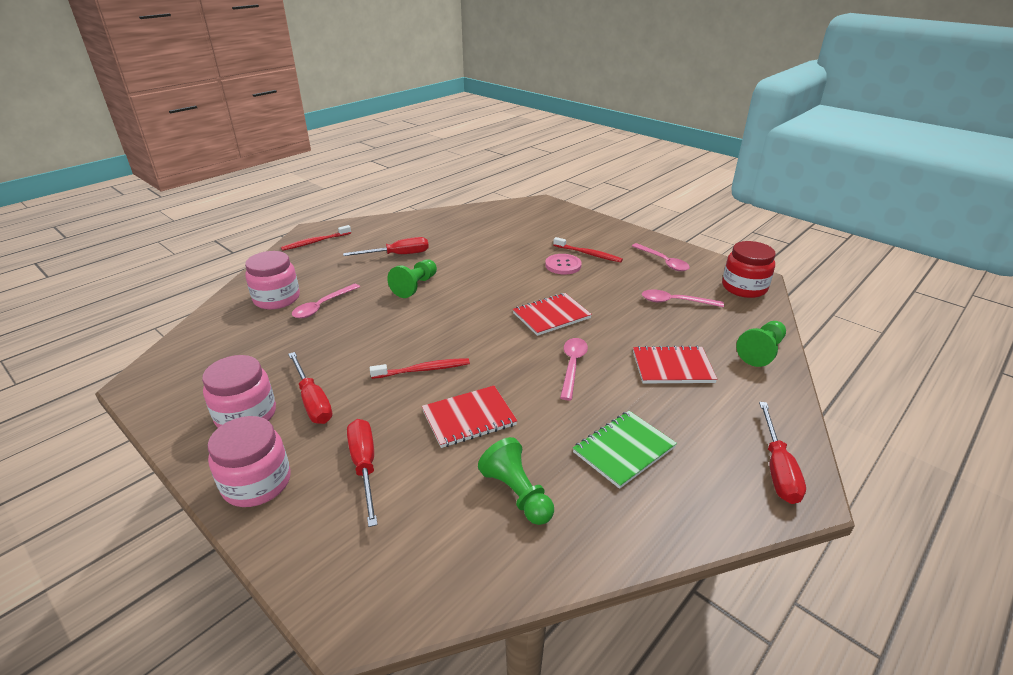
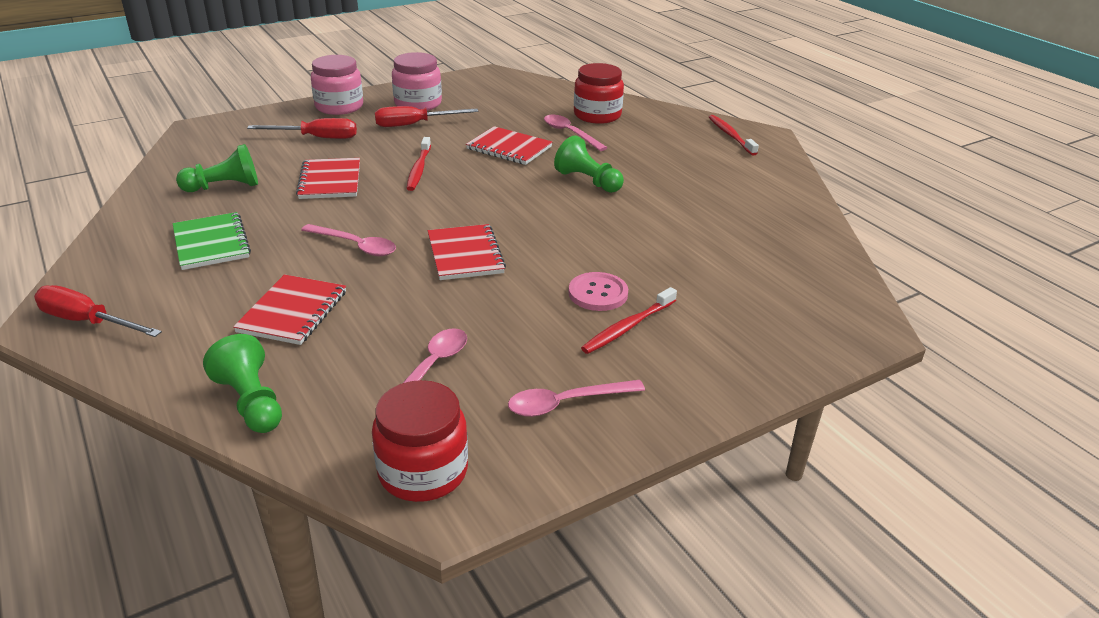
camera: 105 degrees right, 0 degrees up
pink jar [245,251,300,310] -> red jar [574,63,624,124]
red screwdriver [343,237,429,256] -> none
none -> red notebook [466,126,552,165]

